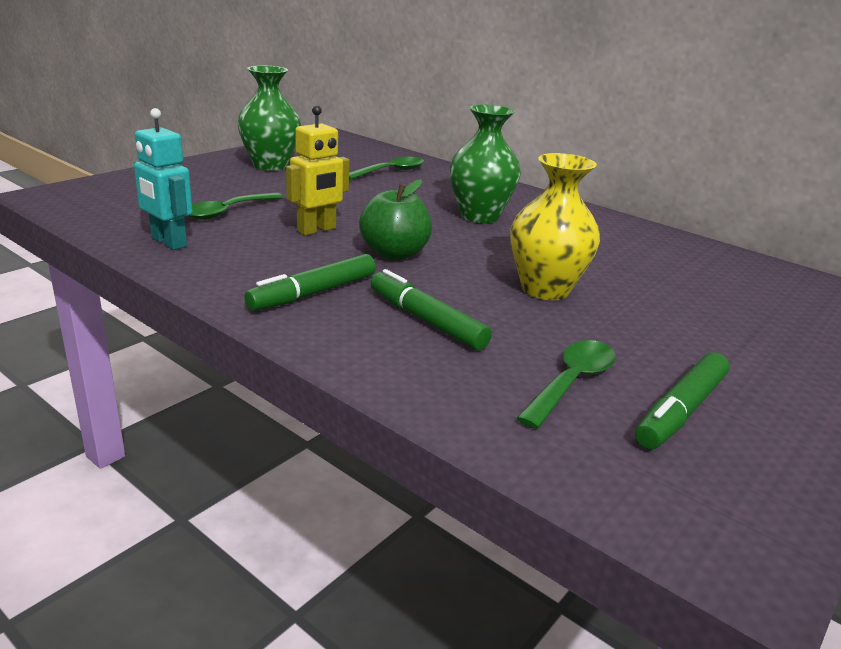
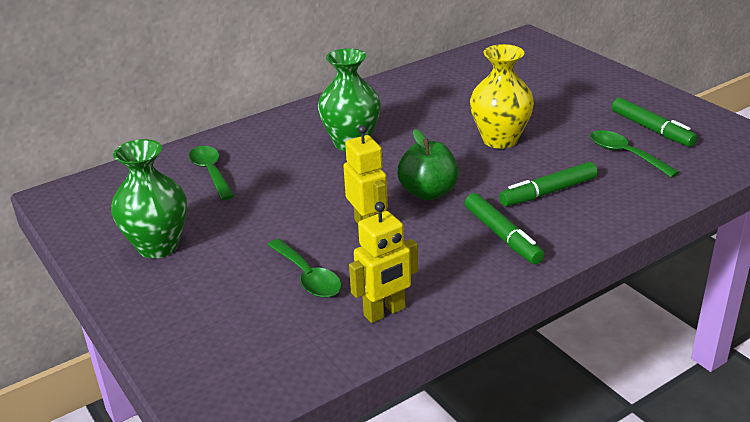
camera: 70 degrees left, 5 degrees up
turquoise robot [134,108,193,250] -> yellow robot [349,202,418,323]

